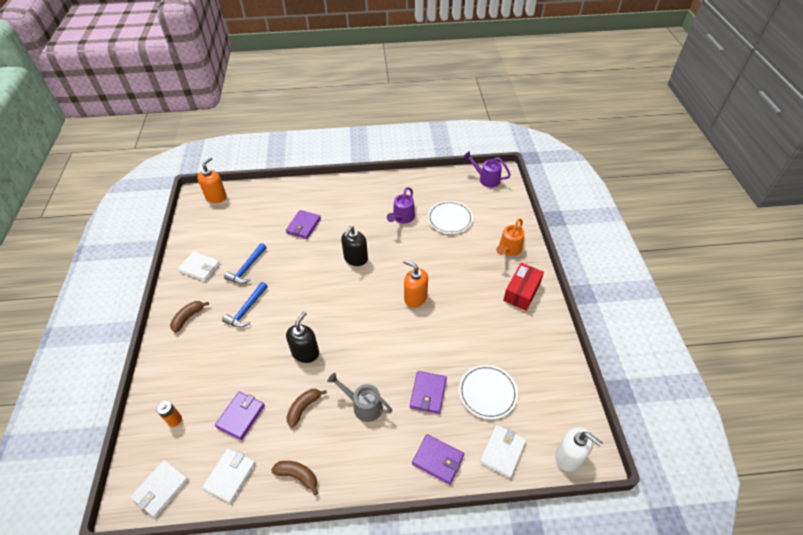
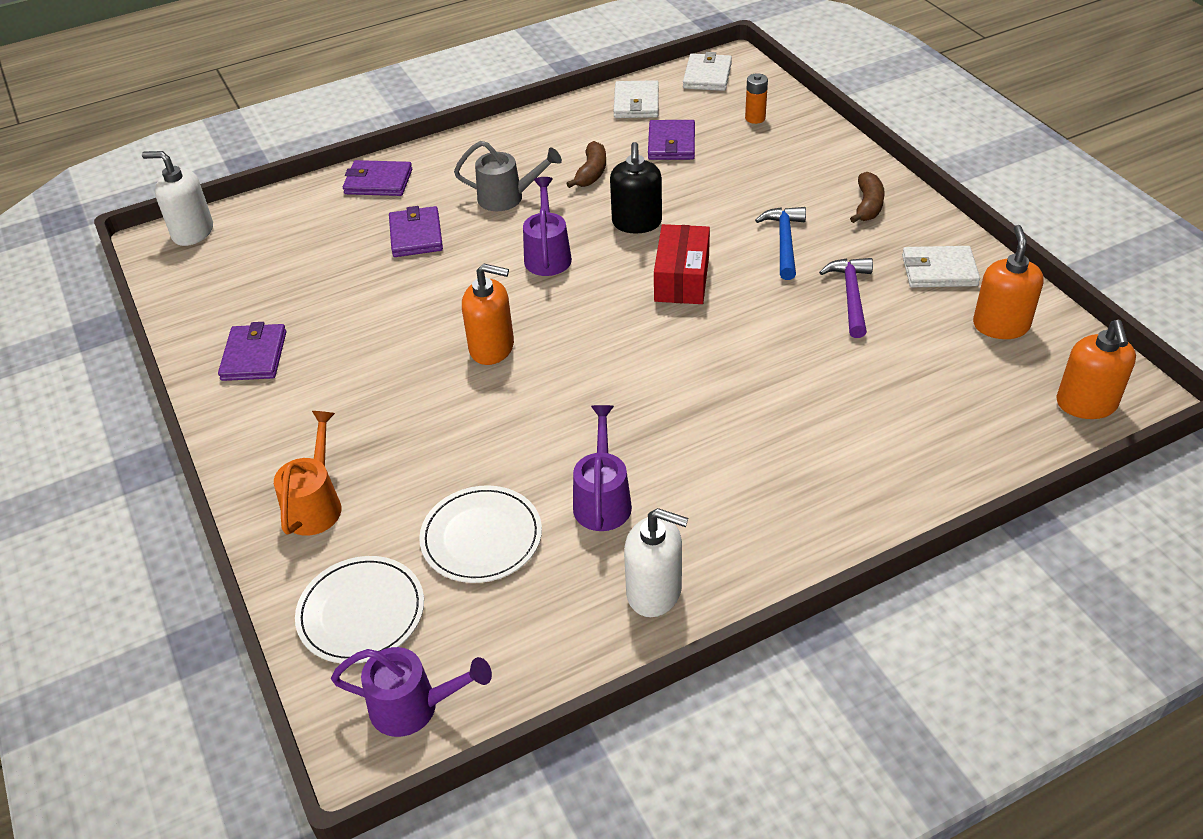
camera: 160 degrees right, 5 degrees down
blue hammer [224,243,267,284] -> purple hammer [819,258,873,338]
brown banana [271,461,318,495] -> none
purple wallet [286,210,321,239] -> purple wallet moved to [218,322,286,381]
black soap dispenser [341,226,368,266] -> none
white plate [459,365,518,419] -> white plate moved to [295,556,424,664]
white wallet [480,425,526,478] -> none
red box [503,263,544,311] -> red box moved to [654,224,710,304]
none -> purple watering can [523,177,572,276]
none -> white soap dispenser [624,508,688,617]
none -> orange soap dispenser [973,225,1044,339]

